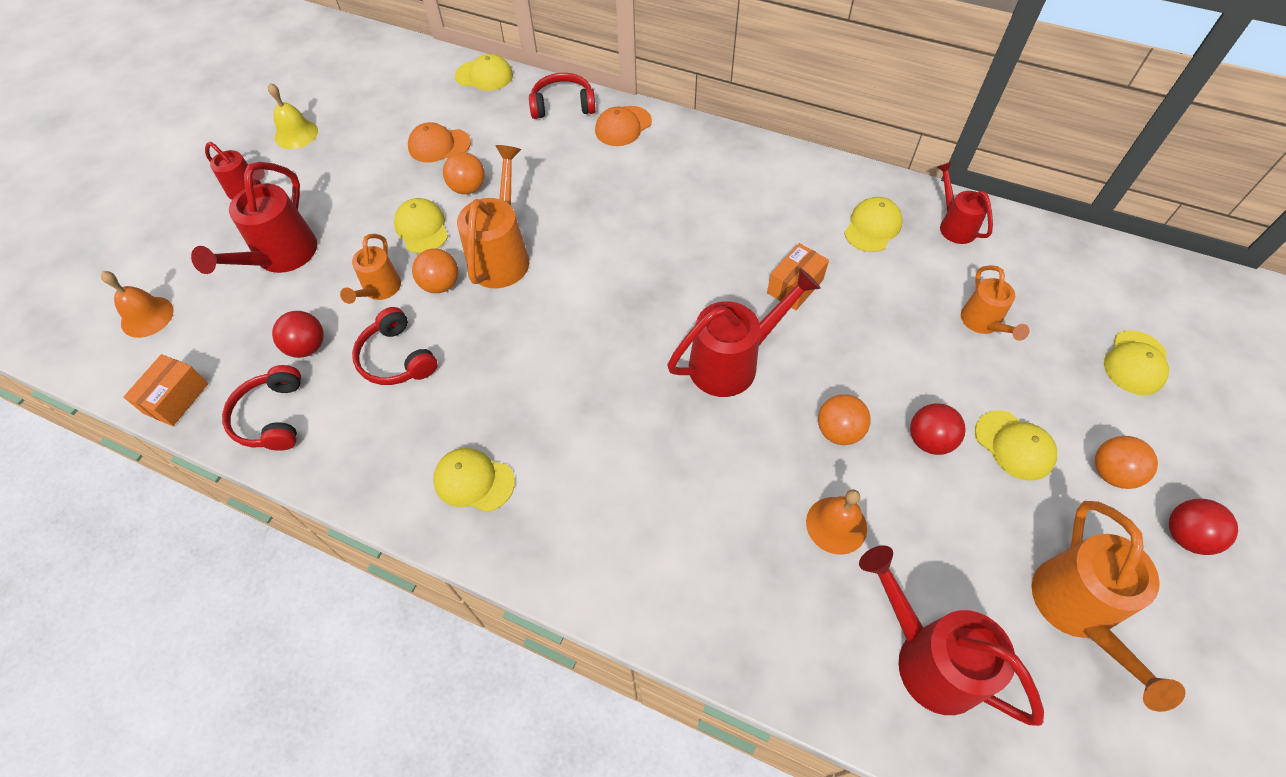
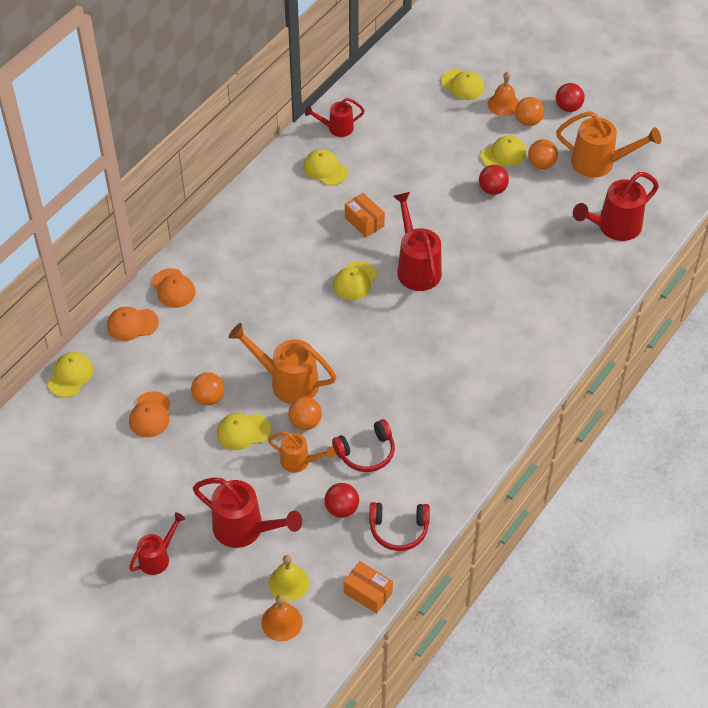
camera: 80 degrees left, 5 degrees down
yellow bell [268,83,318,149] -> yellow bell moved to [269,555,309,602]
yellow cap [433,448,515,512] -> yellow cap moved to [333,261,377,300]
red headphones [529,73,596,119] -> orange cap [107,307,159,341]
orange bell [806,489,867,555] -> orange bell moved to [488,72,519,116]
orange ball [818,394,871,445] -> orange ball moved to [528,139,558,169]
orange watering can [961,265,1030,341] -> none

